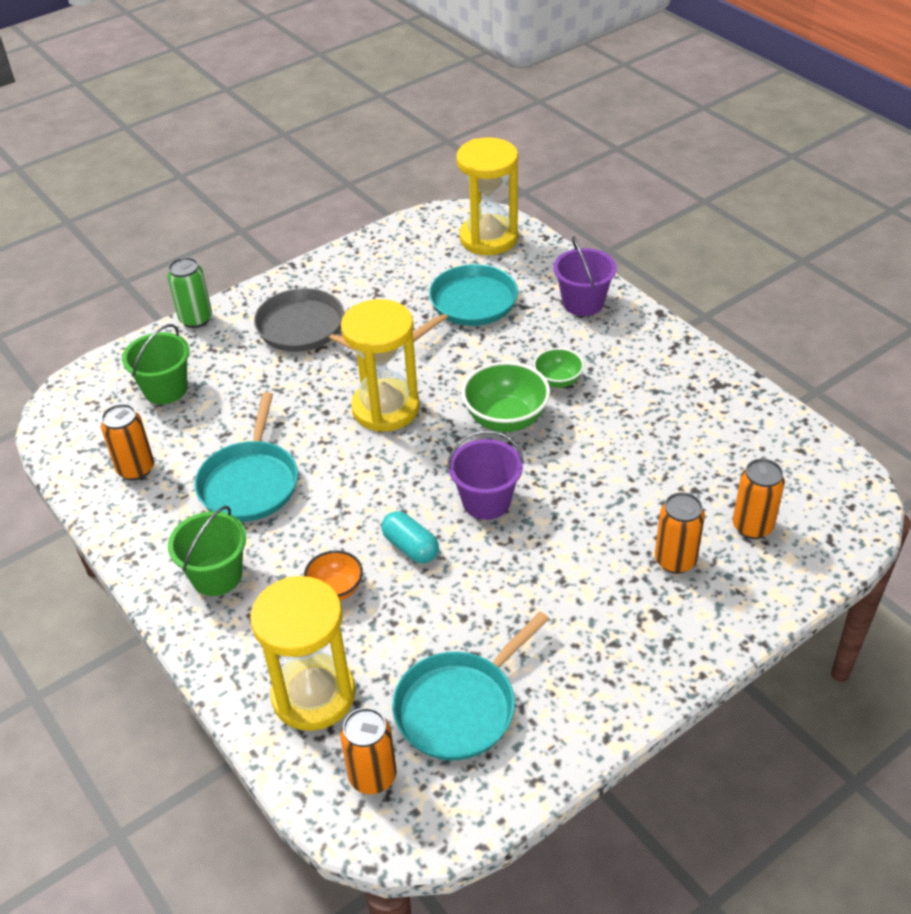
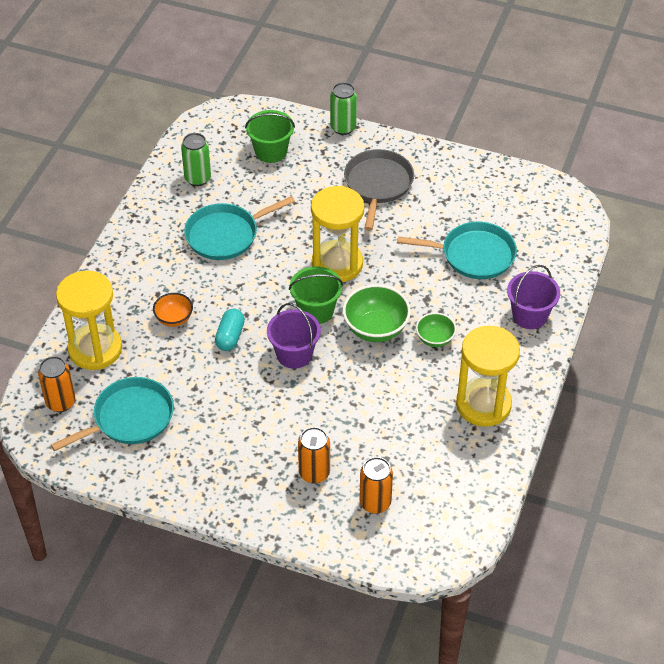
camera: 55 degrees right, 5 degrees up
orange can [101,404,154,481] -> green can [181,133,211,186]
green bucket [168,506,246,596] -> green bucket moved to [289,266,343,324]
turquoise pan [392,611,549,760] -> turquoise pan turned 135 degrees clockwise [51,377,174,451]
yellow hourglass [456,137,518,255] -> yellow hourglass moved to [456,326,520,427]

